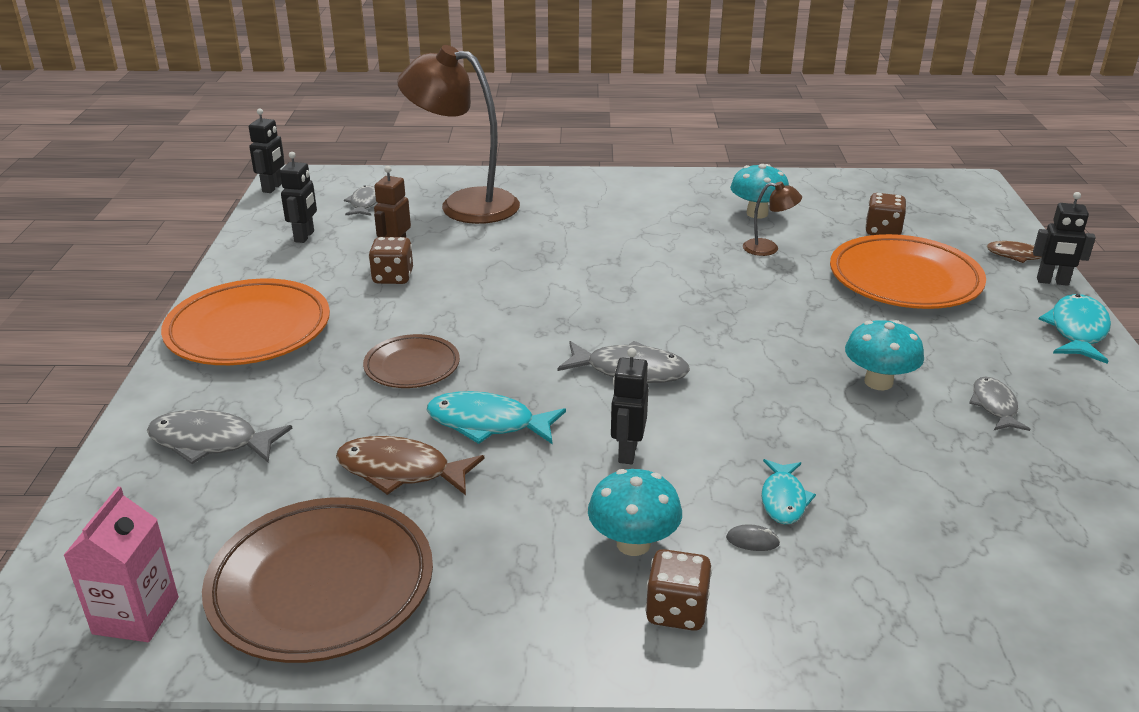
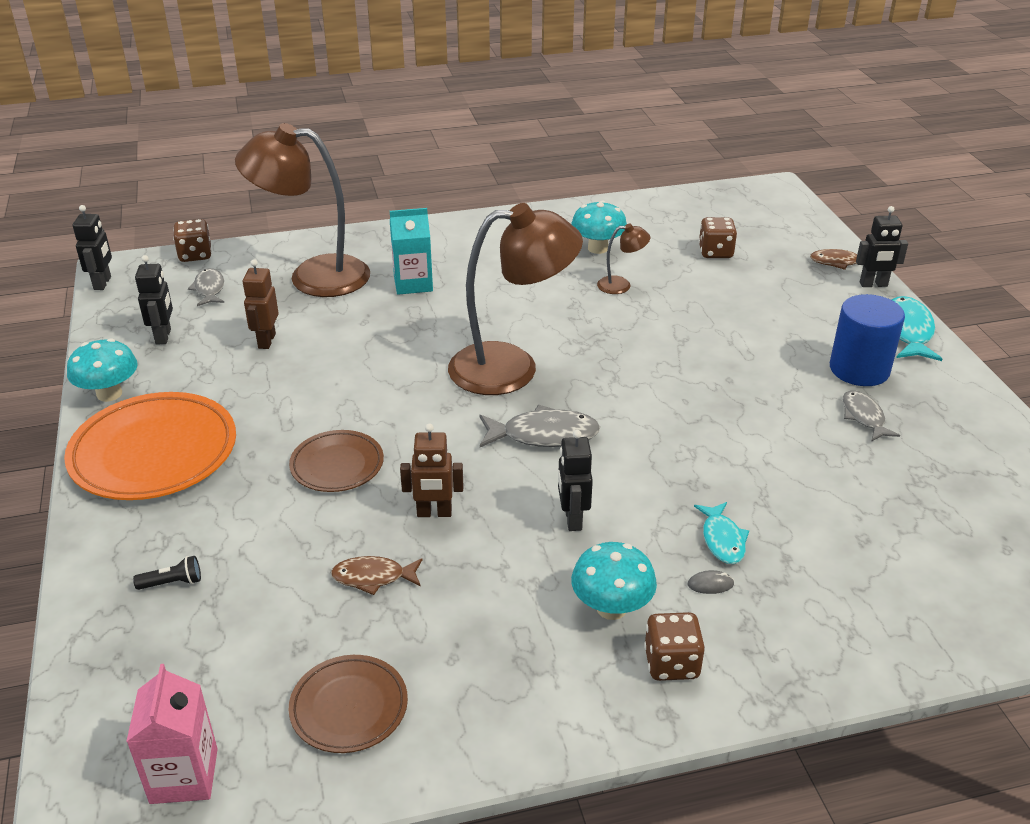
camera: 15 degrees left, 5 degrees up
grey fish [147,410,293,464] -> black flashlight [133,556,201,590]
brown plate [202,497,433,663] -> brown plate [288,655,408,753], size x0.56
brown fish [336,436,484,495] -> brown fish [331,556,422,595], size x0.65
brown dice [369,237,413,284] -> brown dice moved to [173,219,212,262]
turquoise fish [427,391,566,444] -> brown robot [400,424,463,517]
orange plate [830,234,986,309] -> none
turquoise mushroom [845,320,924,390] -> turquoise mushroom moved to [67,338,138,402]
none -> turquoise carton [390,208,433,295]
none -> brown lamp [448,203,583,395]
none -> blue cylinder [830,294,905,386]

